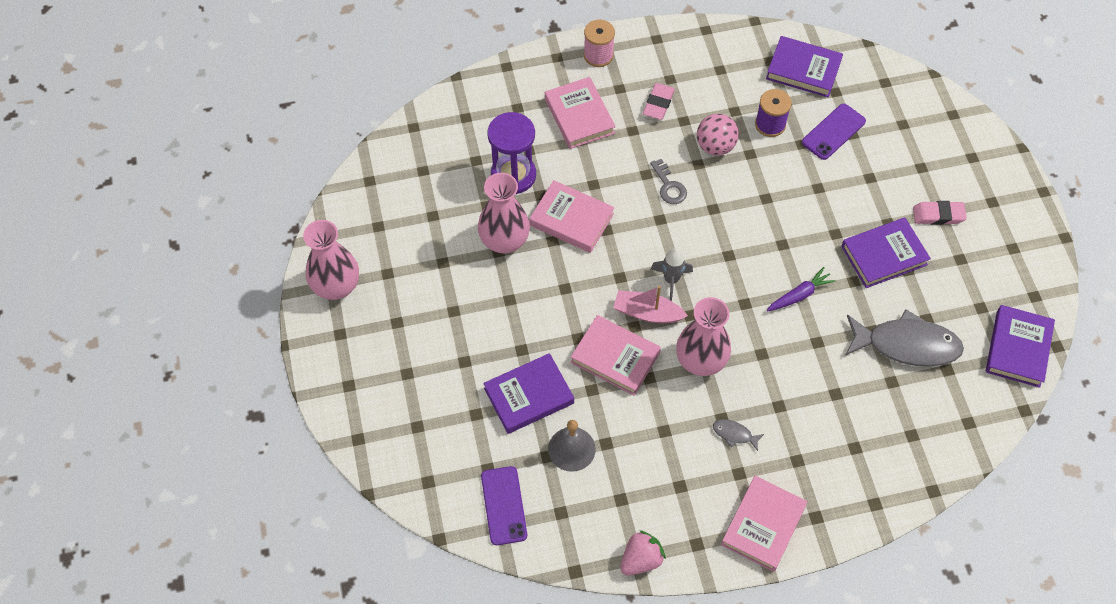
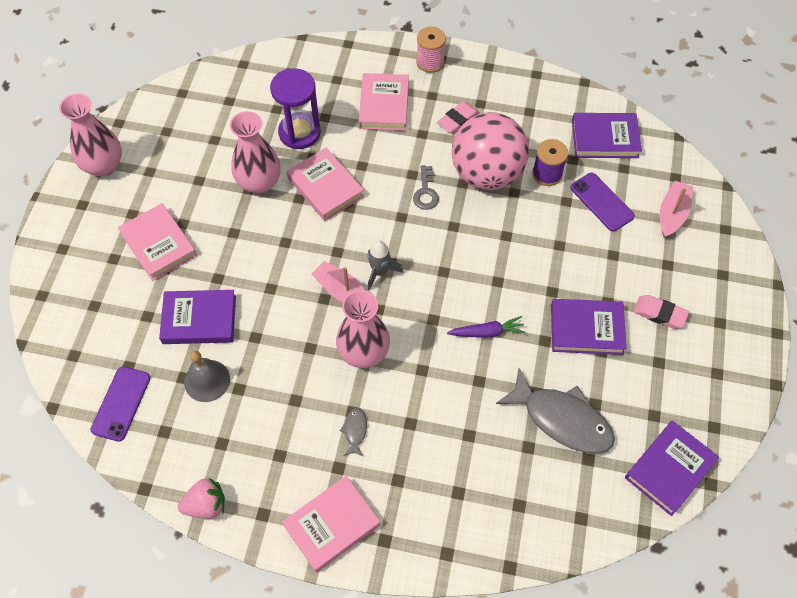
camera: 25 degrees right, 0 degrees up
pink book [571,315,661,396] -> pink book moved to [118,203,197,281]
pink ball [697,113,739,156] -> pink ball [452,112,529,190], size x1.87
grey fish [713,419,764,451] -> grey fish turned 45 degrees clockwise [340,408,367,457]
purple book [766,36,843,97] -> purple book turned 45 degrees counterclockwise [572,113,642,158]
purple phone [802,104,866,160] -> purple phone turned 75 degrees clockwise [570,173,635,231]
none -> pink boat [660,181,693,238]

